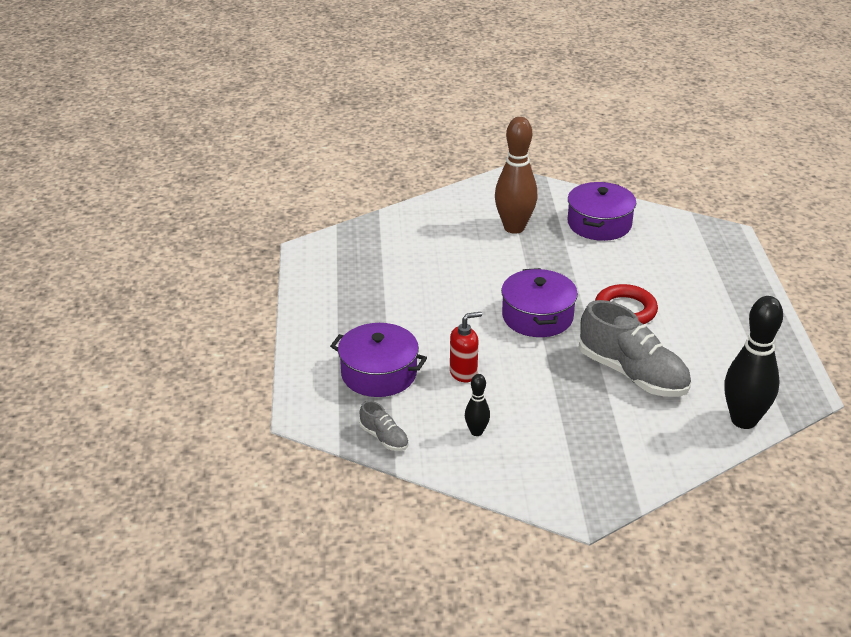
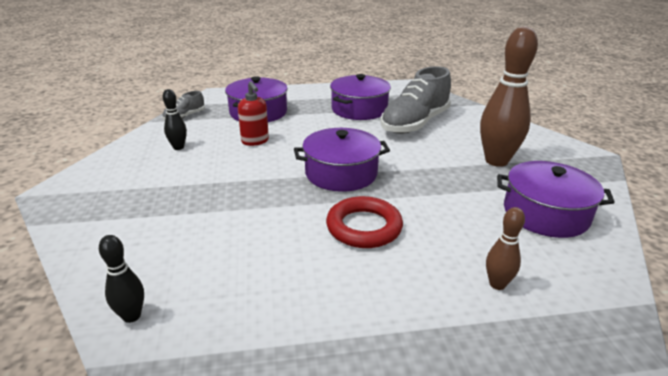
camera: 85 degrees right, 5 degrees down
grey shoe [579,300,691,397] -> grey shoe moved to [380,66,451,134]
black bowling pin [724,296,783,429] -> black bowling pin [99,235,144,323], size x0.48
none -> purple pot [330,74,391,120]
none -> brown bowling pin [486,207,525,290]

